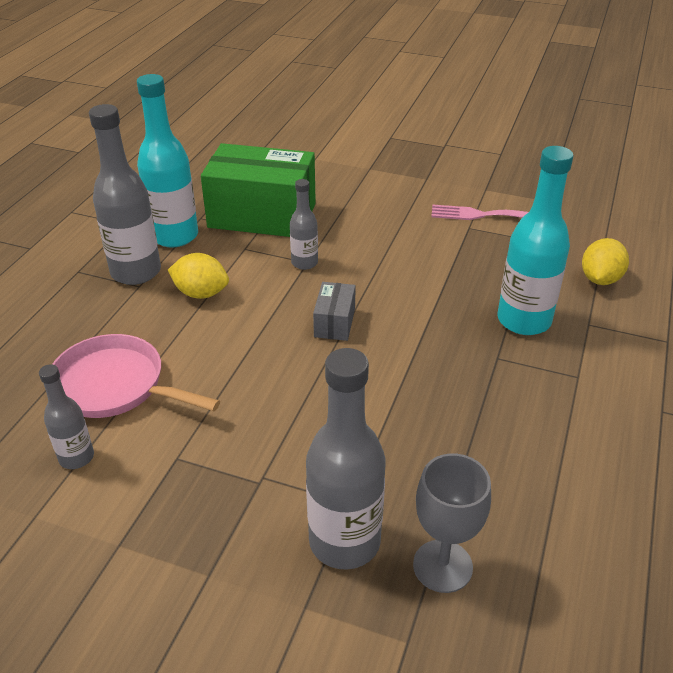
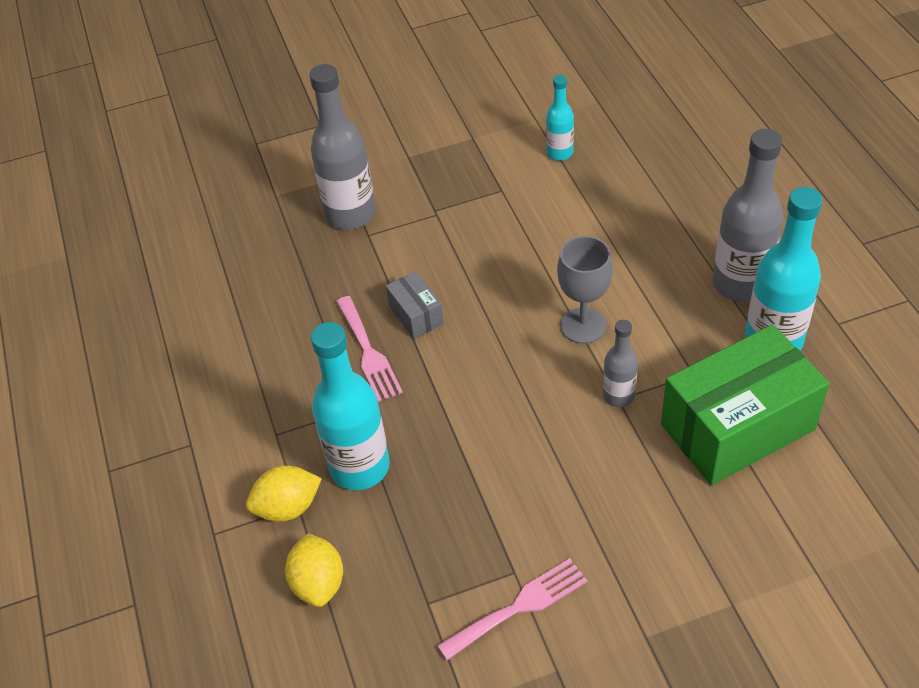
camera: 145 degrees right, 10 degrees up
grey bottle [39,364,94,469] -> turquoise bottle [546,75,574,161]
pink pan [53,334,220,418] -> none
yellow lemon [168,253,229,299] -> yellow lemon moved to [246,466,322,522]
grey box [313,282,356,341] -> grey box moved to [386,271,444,339]
grey goblet [413,453,491,593] -> grey goblet moved to [557,236,613,344]
none -> pink fork [336,296,403,402]

